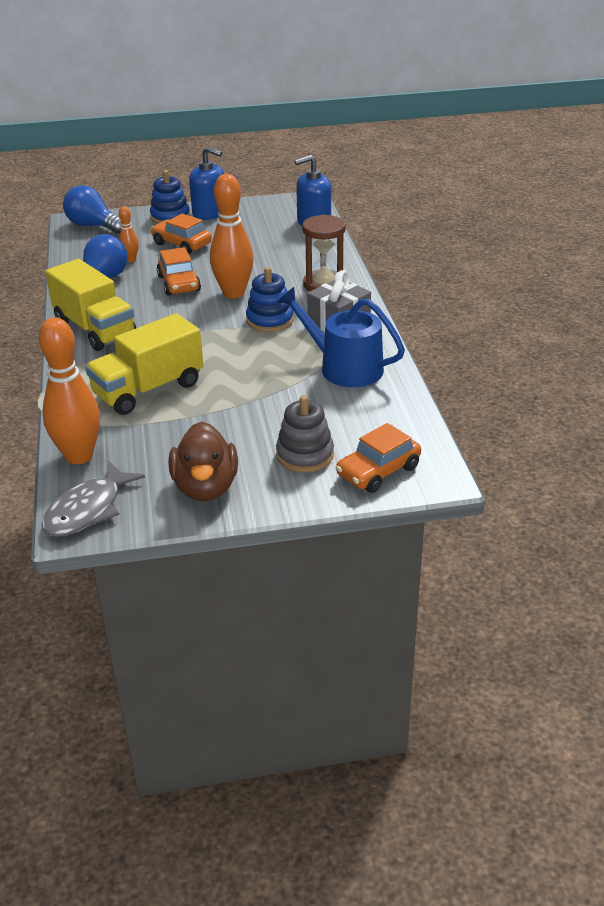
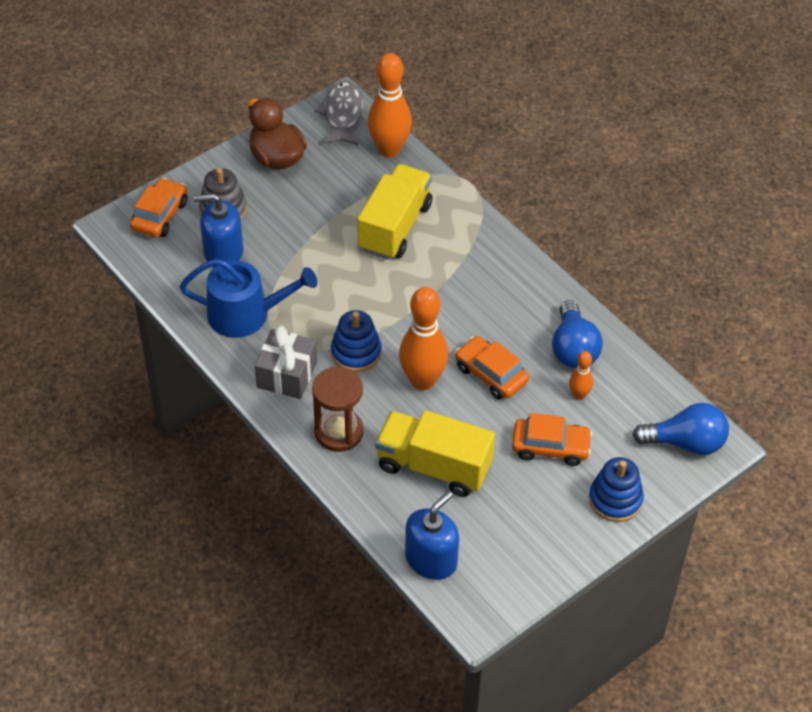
camera: 150 degrees right, 15 degrees up
yellow truck [45,259,136,351] -> yellow truck moved to [375,410,495,497]
blue soap dispenser [189,146,224,220] -> blue soap dispenser moved to [194,194,243,267]

